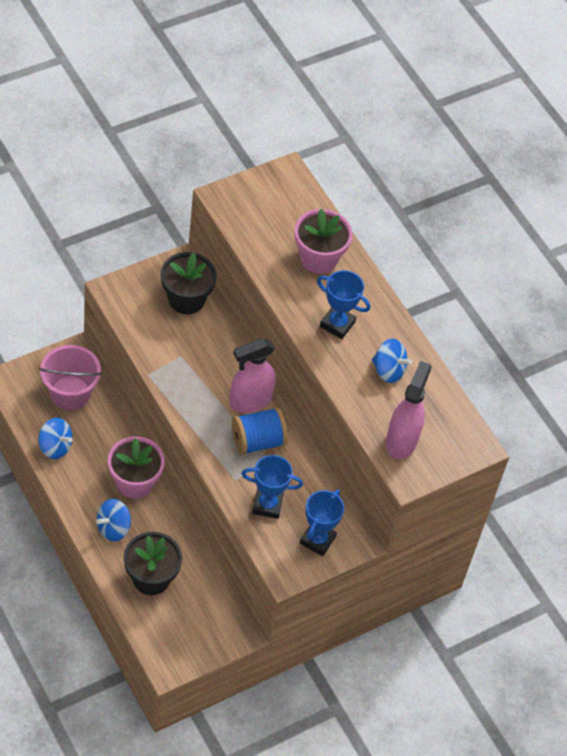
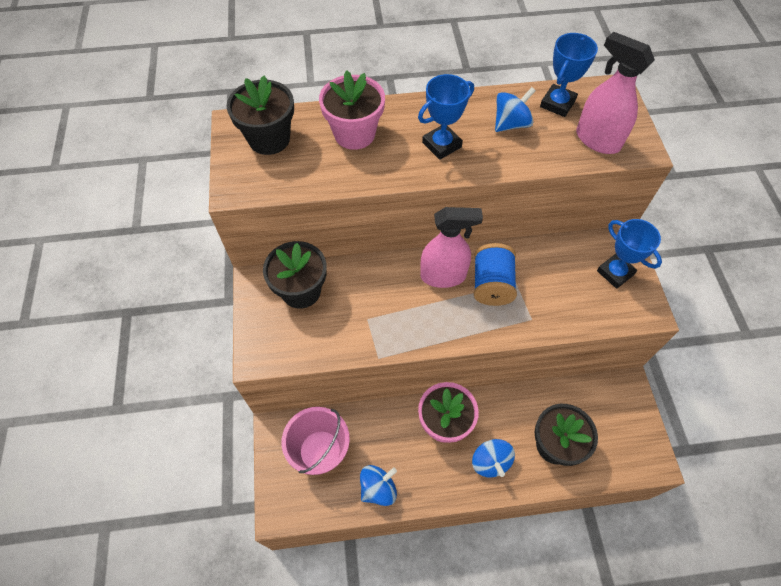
camera: 60 degrees left, 5 degrees up
pink spray bottle [230,338,276,413] -> pink spray bottle turned 90 degrees counterclockwise [420,207,483,288]
blue trophy [241,455,303,519] -> blue trophy moved to [540,33,598,117]
none -> black flower pot [227,76,294,155]

